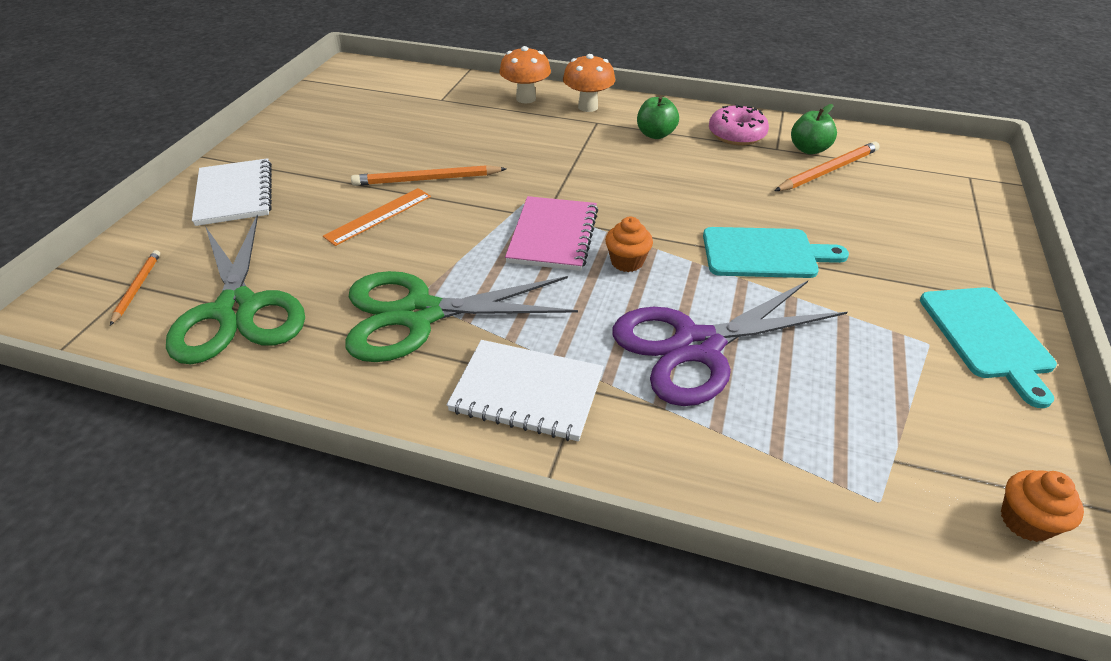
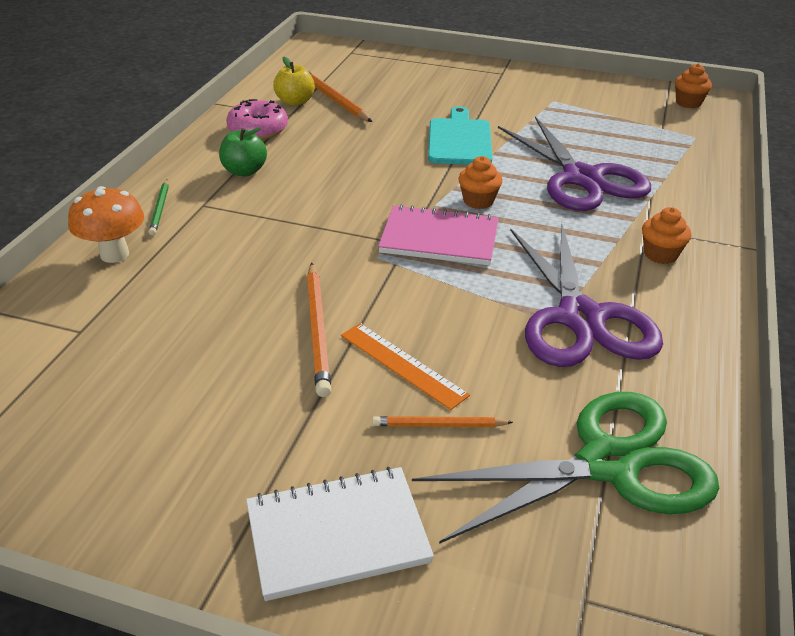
camera: 90 degrees left, 5 degrees down
orange pencil [110,250,160,326] -> orange pencil moved to [372,416,513,427]
green scissors [345,271,578,362] -> purple scissors [510,223,663,367]
white notebook [447,340,604,441] -> orange cupcake [642,207,691,264]
orange mushroom [563,54,615,112] -> green pencil [149,180,169,236]
green apple [791,104,837,154] -> yellow apple [273,57,315,106]
turquoise cutting board [920,287,1057,408] -> none

